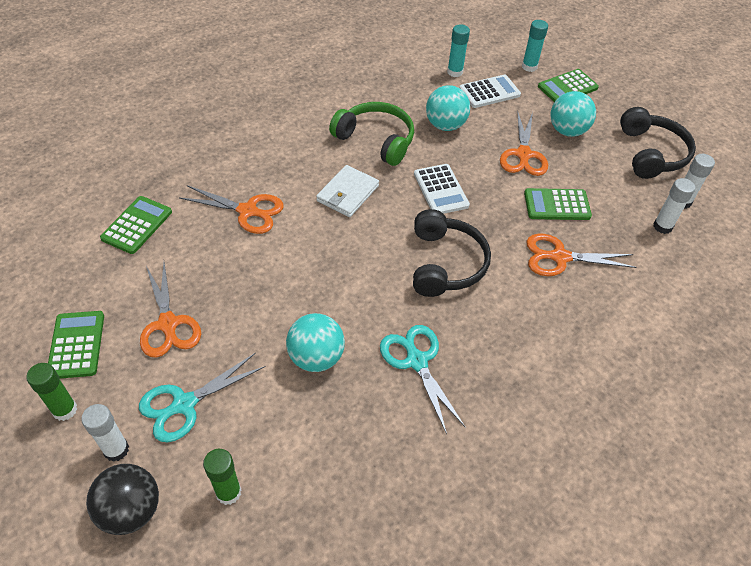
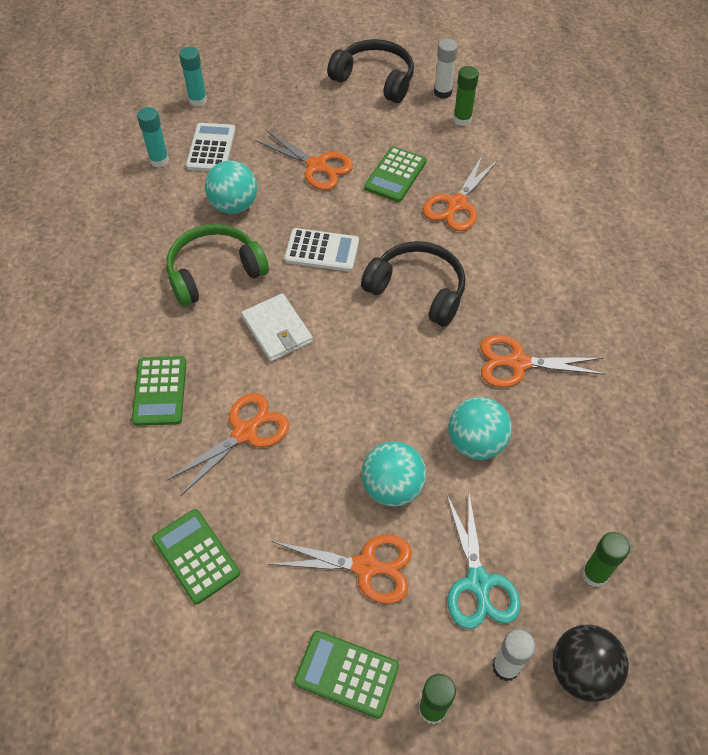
camera: 60 degrees left, 5 degrees up
turquoise scissors [380,325,466,434] -> orange scissors [480,335,606,388]
green calculator [538,69,599,102] -> green calculator moved to [132,356,186,426]
turquoise ball [550,91,596,137] -> turquoise ball moved to [361,441,426,507]
white glue stick [653,178,695,234] -> green glue stick [453,66,479,126]

